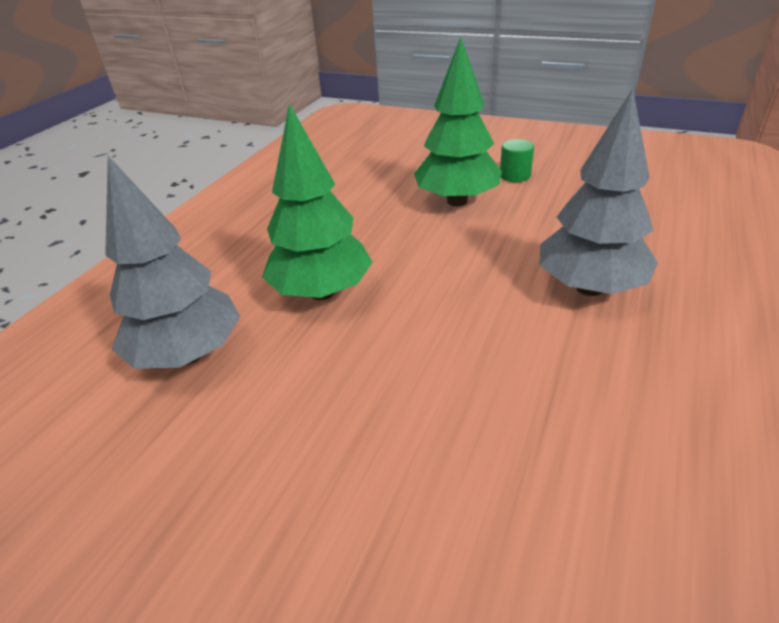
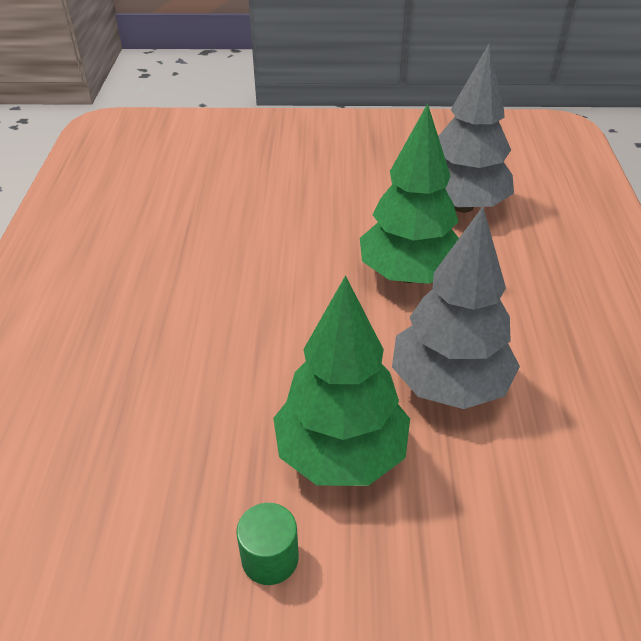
camera: 155 degrees right, 5 degrees up
grey tree [540,89,658,296] -> grey tree moved to [392,207,520,409]

